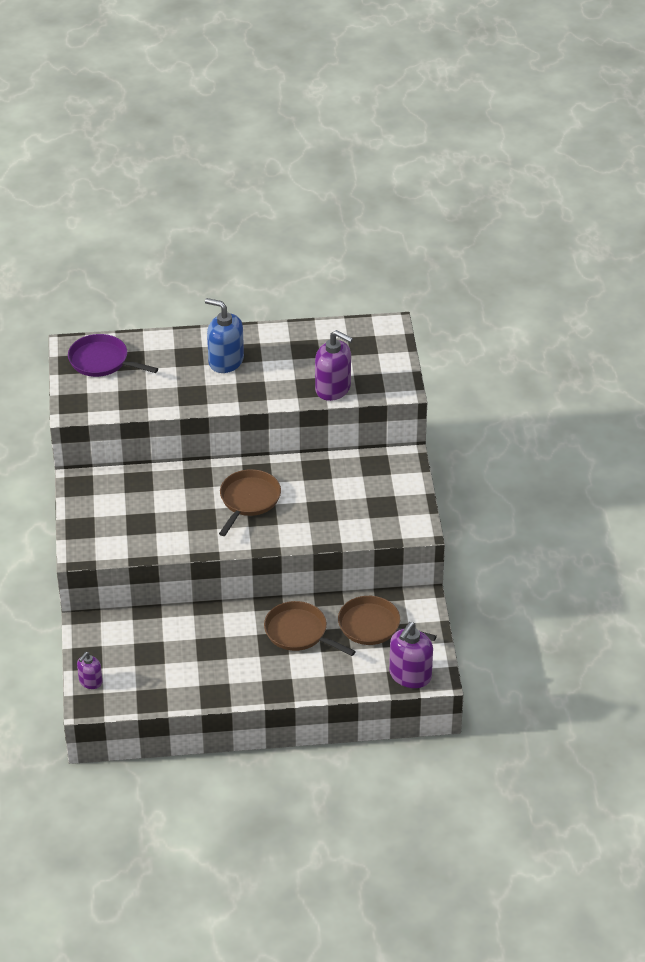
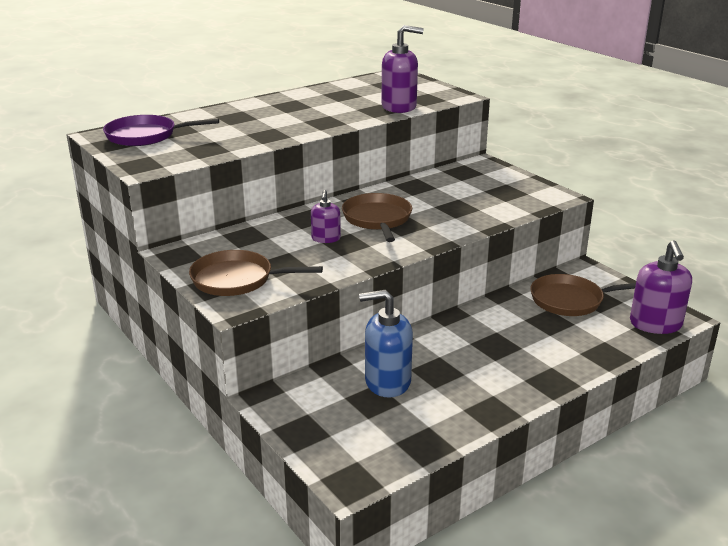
camera: 30 degrees left, 15 degrees down
purple soap dispenser [77,652,102,689] -> purple soap dispenser moved to [311,190,341,243]
blue soap dispenser [205,298,244,373] -> blue soap dispenser moved to [359,290,413,398]
brown pan [264,601,356,656] -> brown pan moved to [189,250,323,296]

